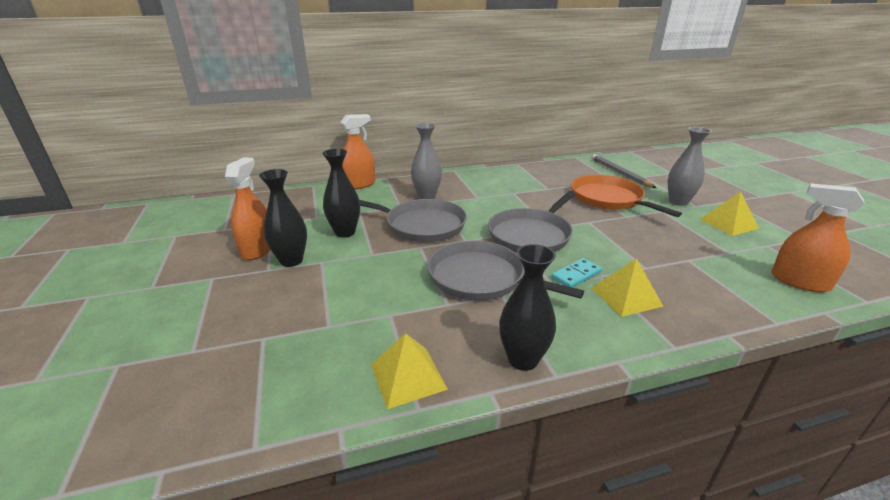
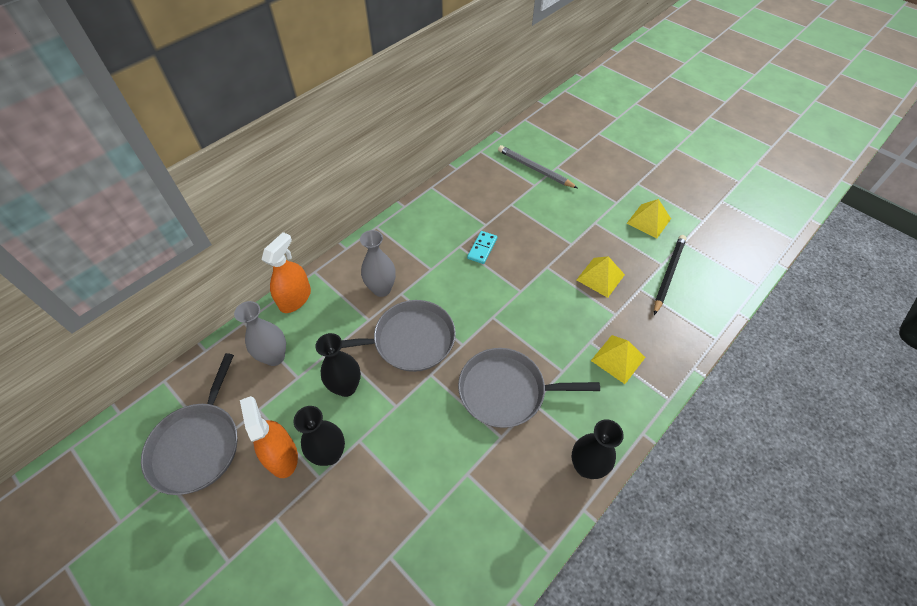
camera: 30 degrees left, 25 degrees up
yellow pyramid [371,333,448,409] -> yellow pyramid moved to [577,256,625,298]
grey pan [488,191,576,253] -> grey pan moved to [141,353,238,495]
turquoise domino [551,258,602,288] -> turquoise domino moved to [467,231,497,264]
orange pan [571,175,682,217] -> none
grey vase [668,127,712,206] -> grey vase moved to [234,301,286,366]
orange spray bottle [772,183,865,292] -> none
none -> black pencil [654,235,686,315]

